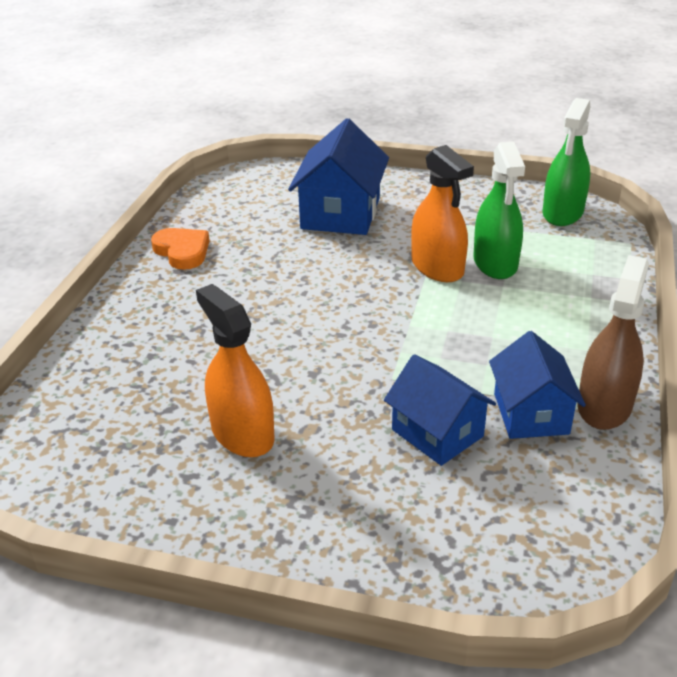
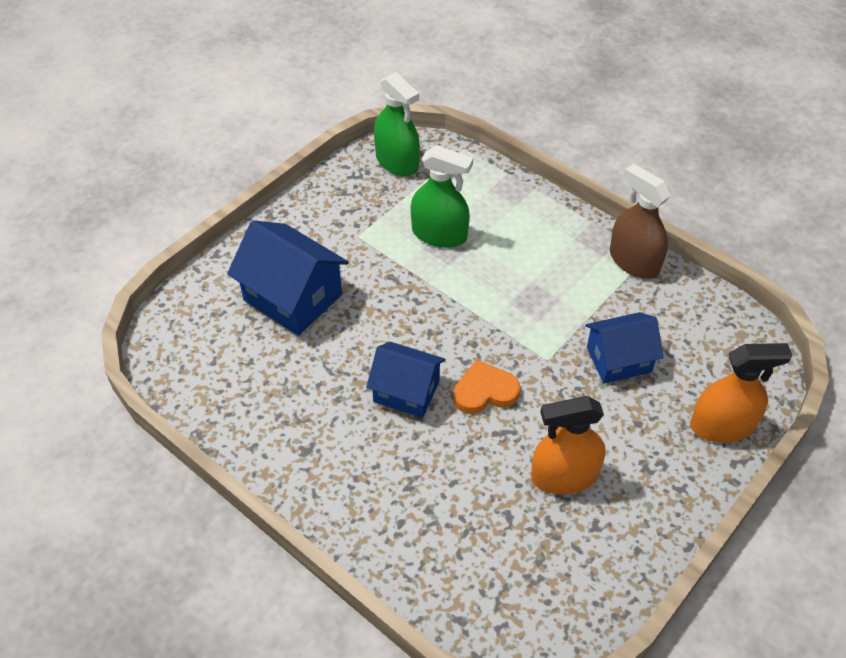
camera: 65 degrees left, 15 degrees up
orange heart [151,228,210,270] -> orange heart moved to [453,360,520,414]
orange spray bottle [411,145,474,282] -> orange spray bottle moved to [690,343,792,443]
blue house [489,331,586,439] -> blue house moved to [366,341,445,418]

